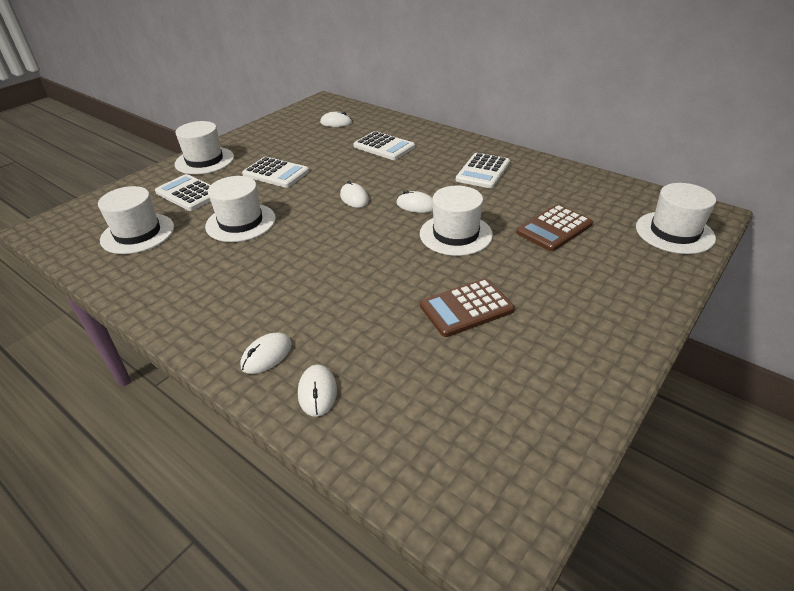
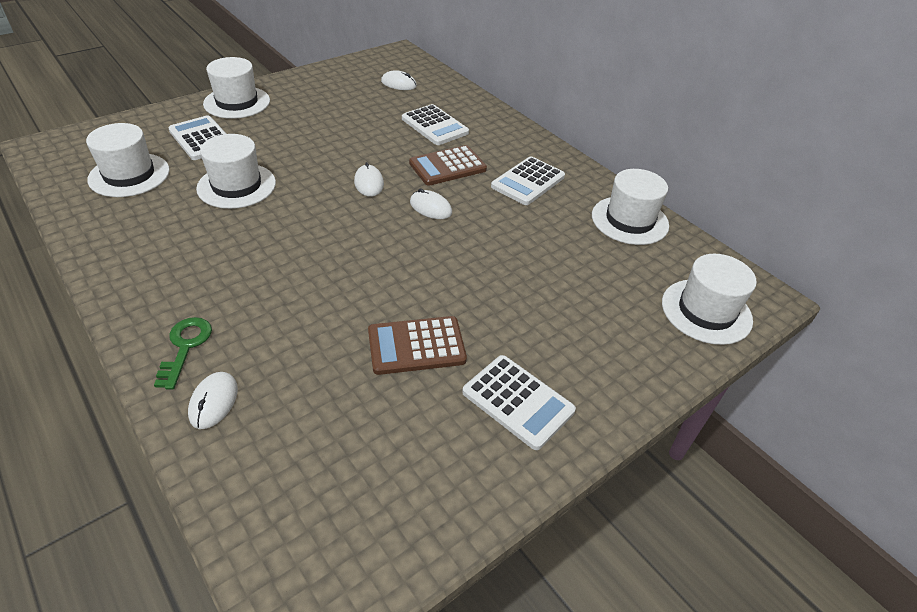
camera: 10 degrees right, 5 degrees up
white mouse [240,333,292,374] -> green key [154,317,212,390]
white calculator [242,157,309,188] -> white calculator moved to [462,355,576,450]
white hat [420,186,493,256] -> white hat moved to [592,169,669,245]
brown calculator [516,204,593,251] -> brown calculator moved to [409,145,487,186]

